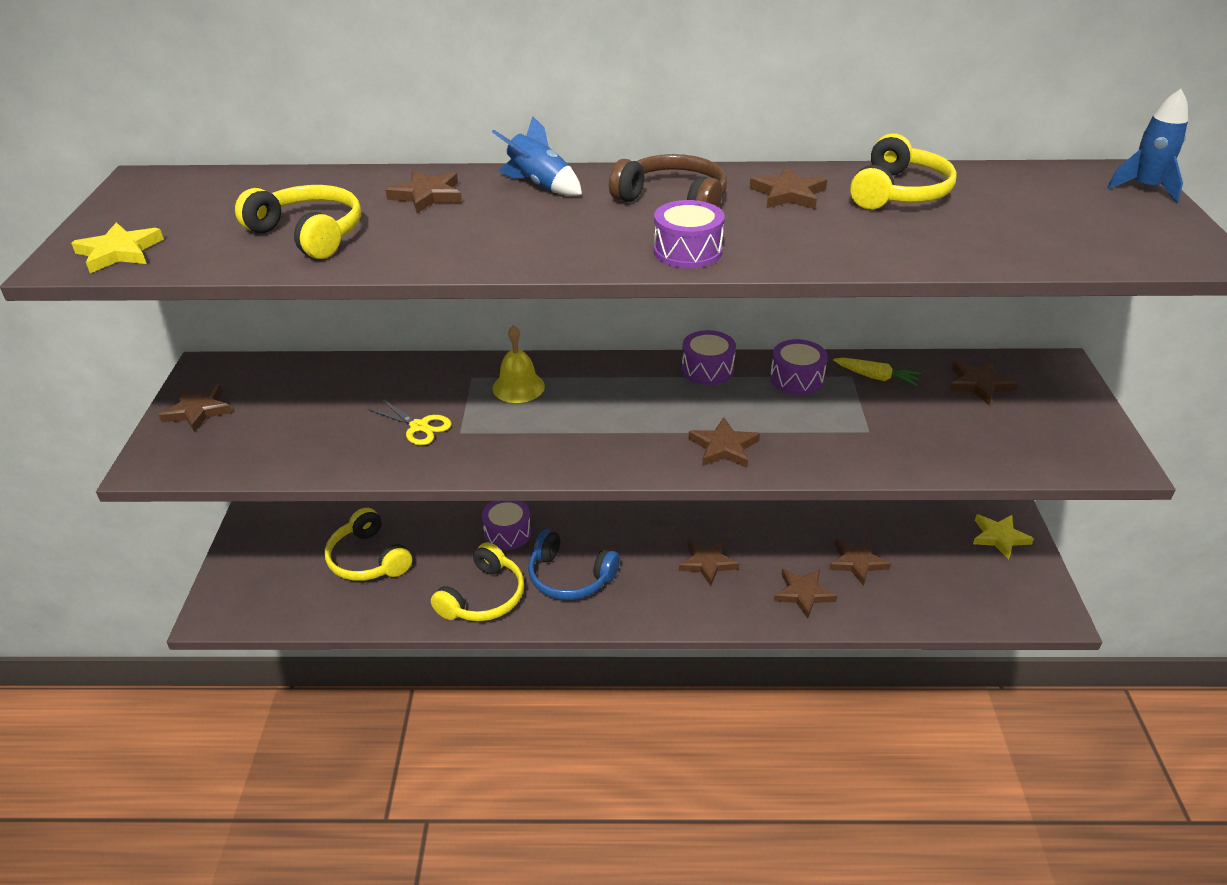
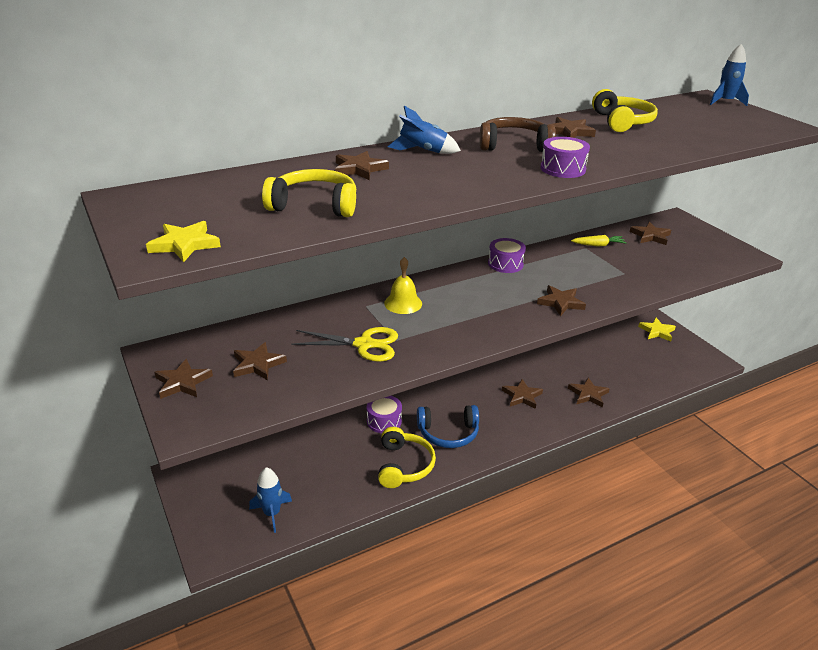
camera: 30 degrees left, 5 degrees down
yellow headphones [325,508,412,581] -> none
yellow scissors [368,399,452,445] -> yellow scissors [291,327,398,362], size x1.52
purple drum [770,339,828,395] -> none
brown star [829,539,891,586] -> brown star moved to [233,342,287,381]
none -> blue rocket [249,467,292,533]

